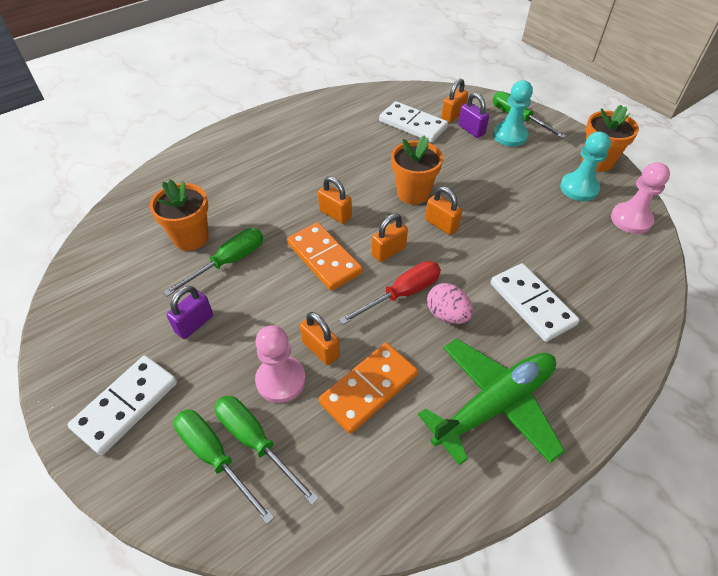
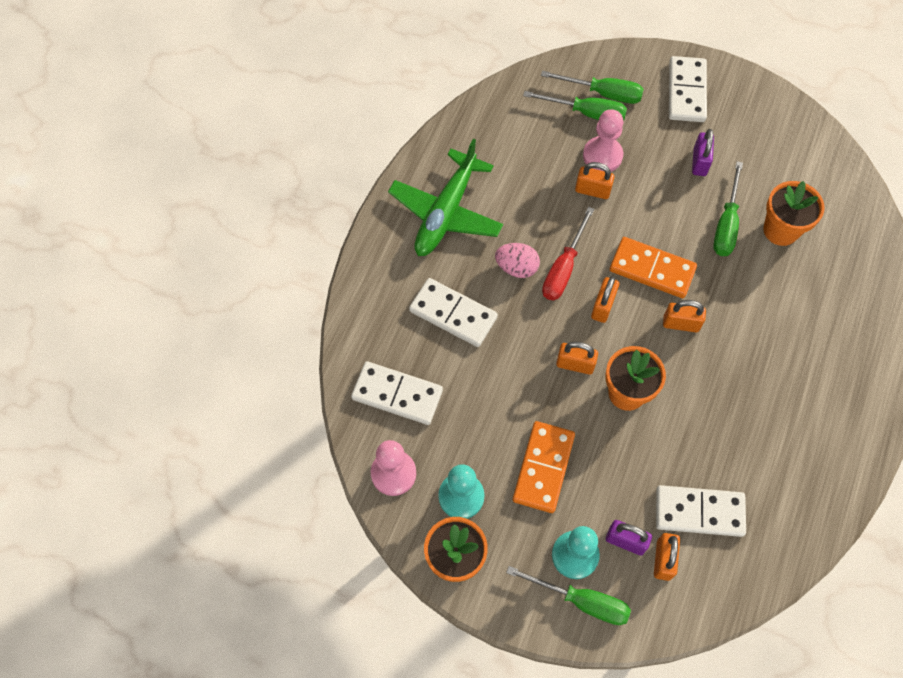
camera: 150 degrees right, 15 degrees up
orange domino [318,343,418,434] -> orange domino moved to [513,421,575,513]
none -> white domino [351,361,443,425]

